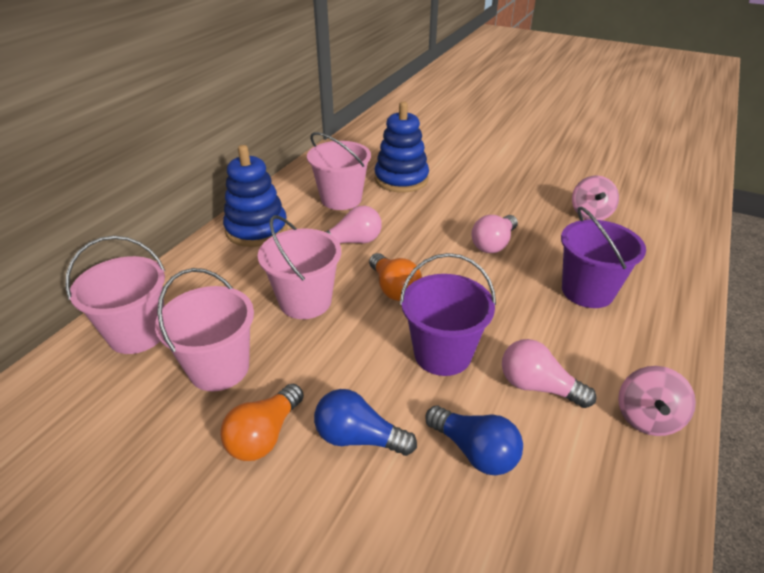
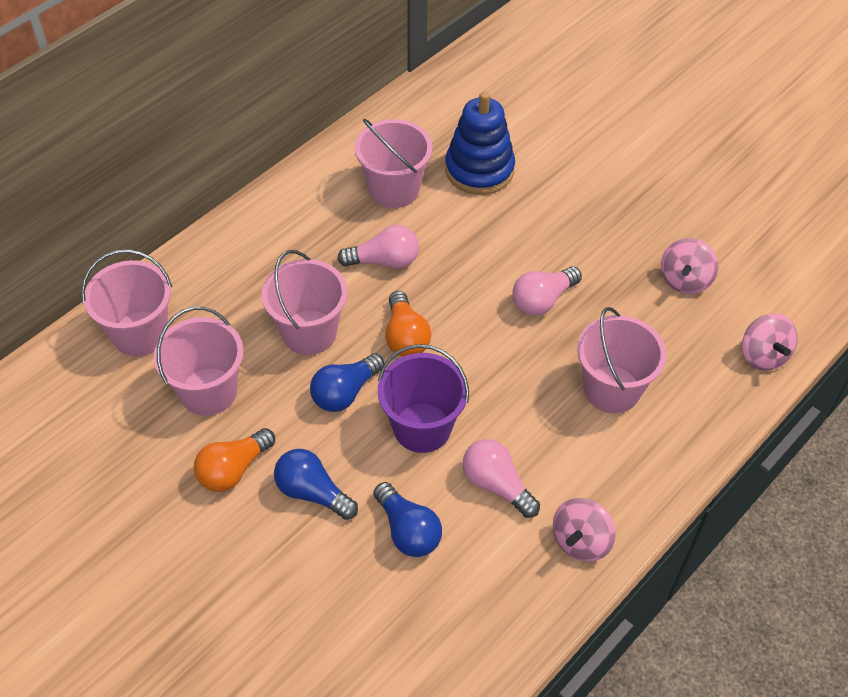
camera: 15 degrees right, 15 degrees up
blue stacking toy [223,145,288,247] -> none
purple bucket [561,206,646,308] -> pink bucket [577,307,666,413]
none -> blue light bulb [310,353,384,412]
none -> pink spinning top [742,314,798,371]

